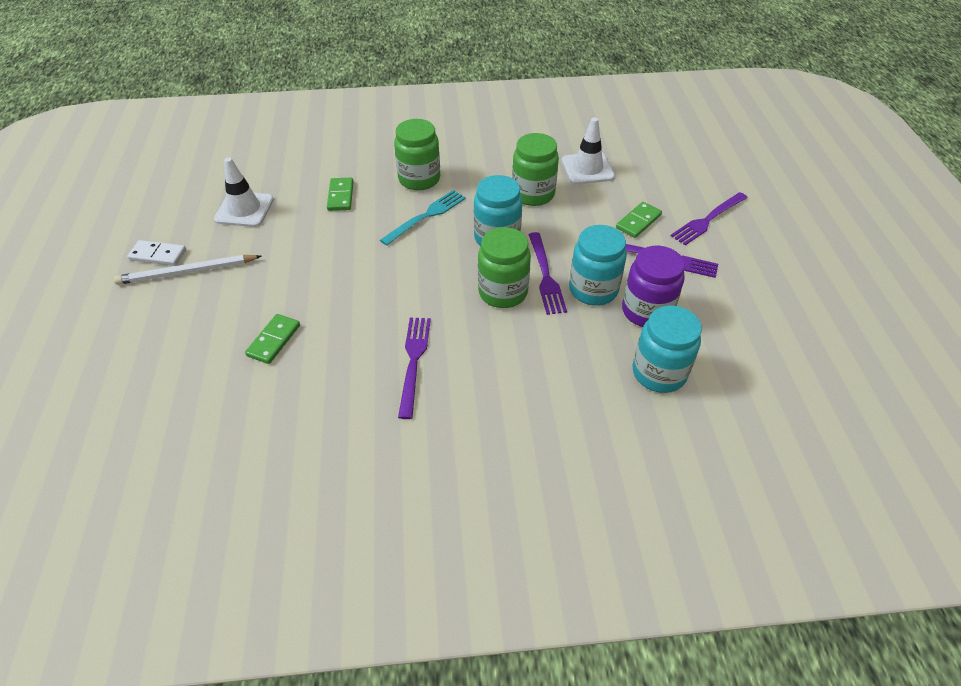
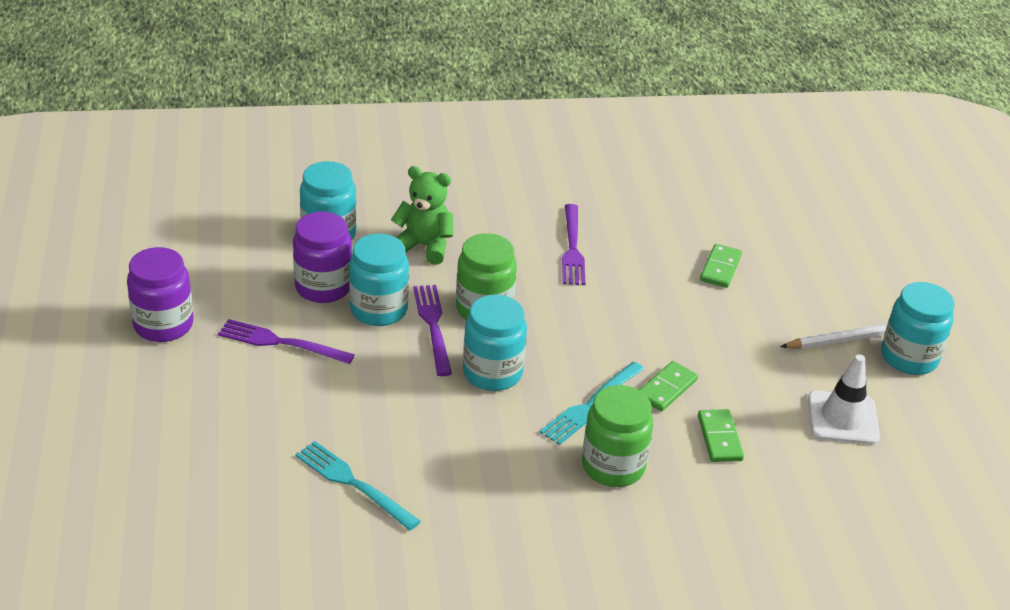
camera: 175 degrees right, 10 degrees down
white domino [127,240,186,266] -> turquoise jar [881,282,954,375]
green jar [512,133,559,206] -> none
white traffic cone [562,117,615,185] -> turquoise fork [295,441,421,531]
green domino [616,202,662,238] -> green domino moved to [640,361,698,412]
purple fork [671,192,748,245] -> none
none -> purple jar [127,247,193,342]
none -> green teddy bear [391,166,453,265]

